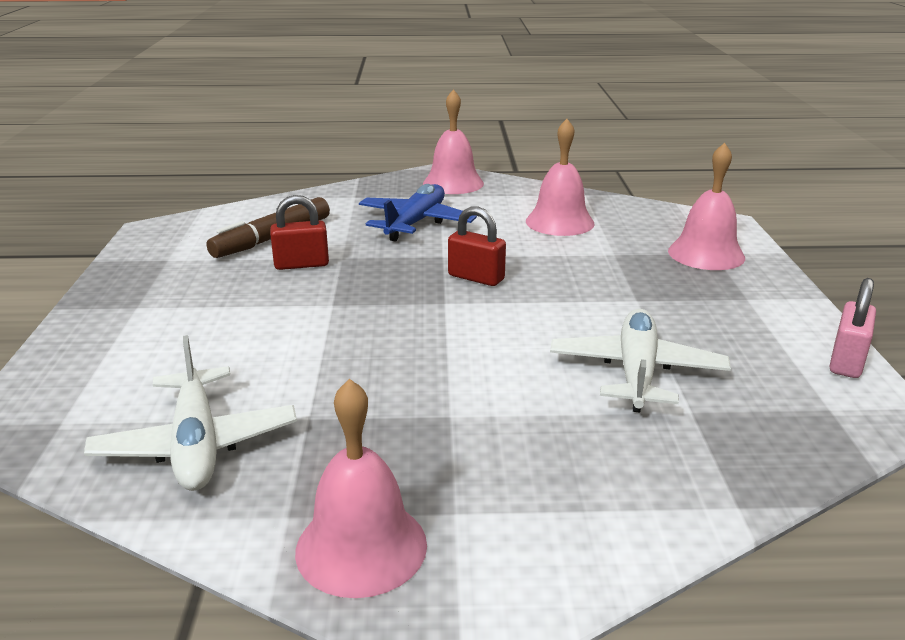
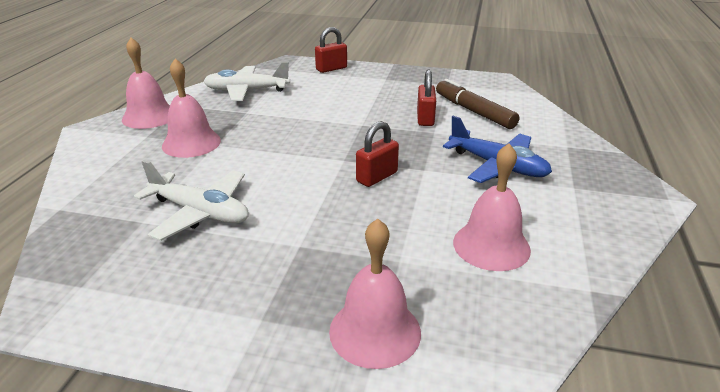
camera: 105 degrees right, 5 degrees up
pink bell [423,89,484,194] -> pink bell moved to [162,58,221,158]
pink padlock [830,278,876,378] -> none
none -> red padlock [315,27,347,73]

